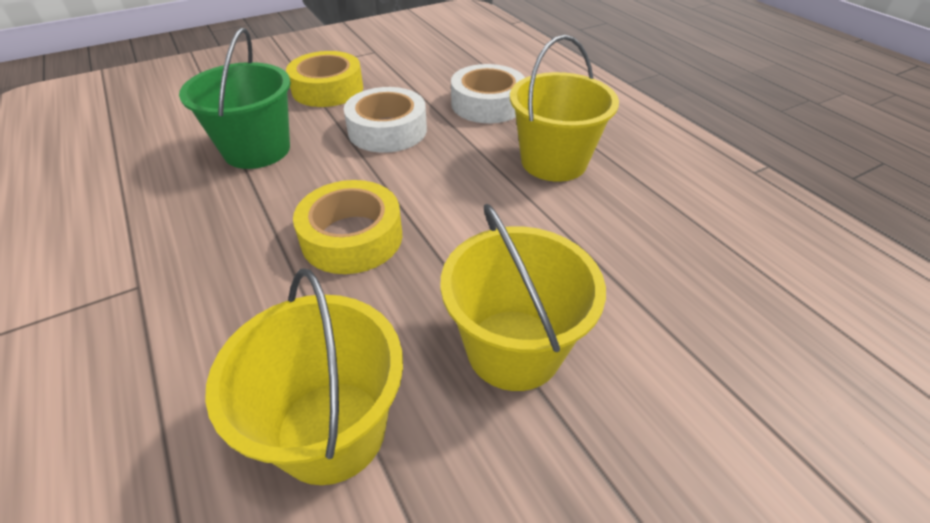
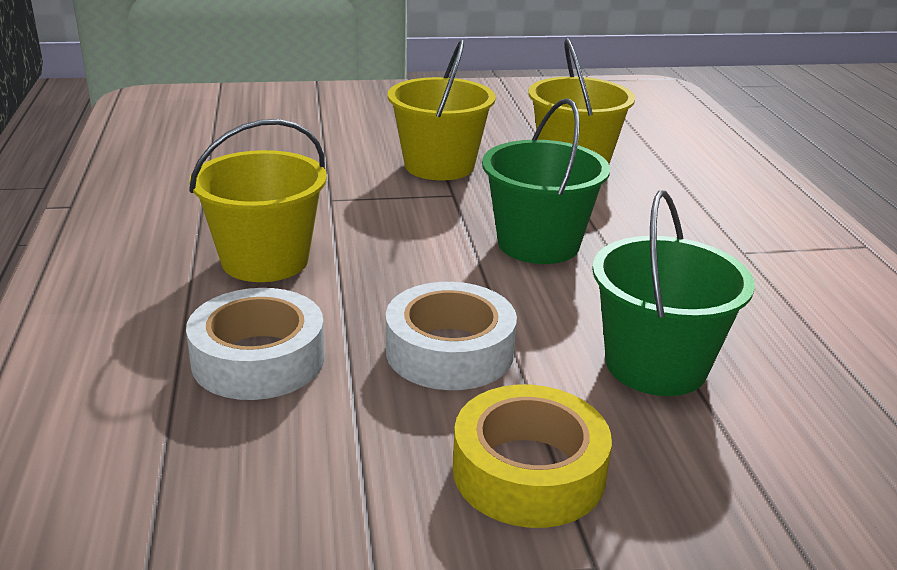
camera: 160 degrees left, 15 degrees down
yellow tape [293,180,402,274] -> green bucket [482,98,610,264]

